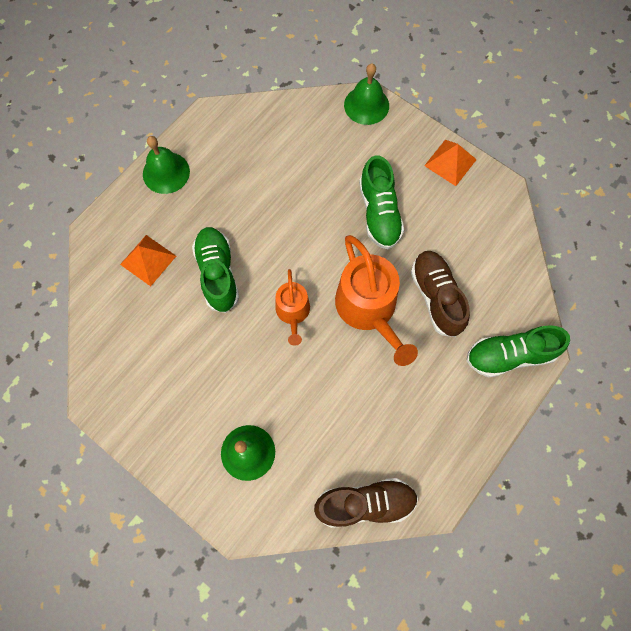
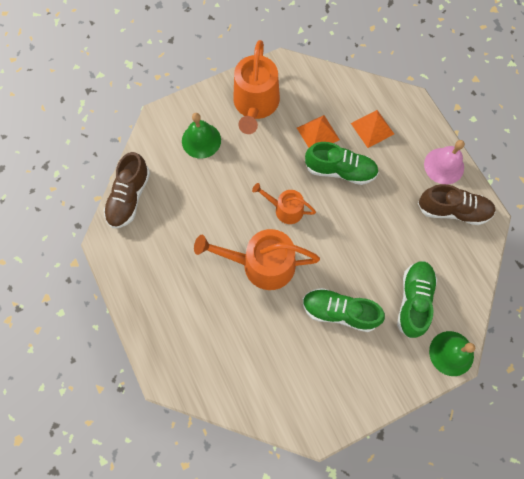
camera: 115 degrees right, 0 degrees up
green bell [143,136,190,194] -> pink bell [424,140,465,184]
brown shoe [411,251,470,337] -> brown shoe moved to [418,184,496,225]
orange pyramid [424,140,477,186] -> orange pyramid moved to [297,115,340,148]
green shoe [466,325,570,377] -> green shoe moved to [397,261,437,338]
none -> orange watering can [233,40,280,134]

